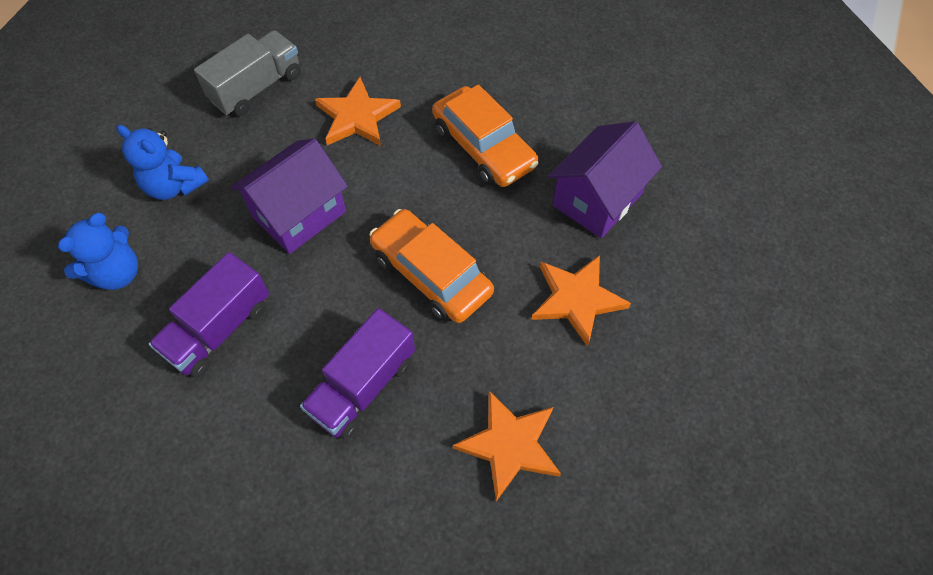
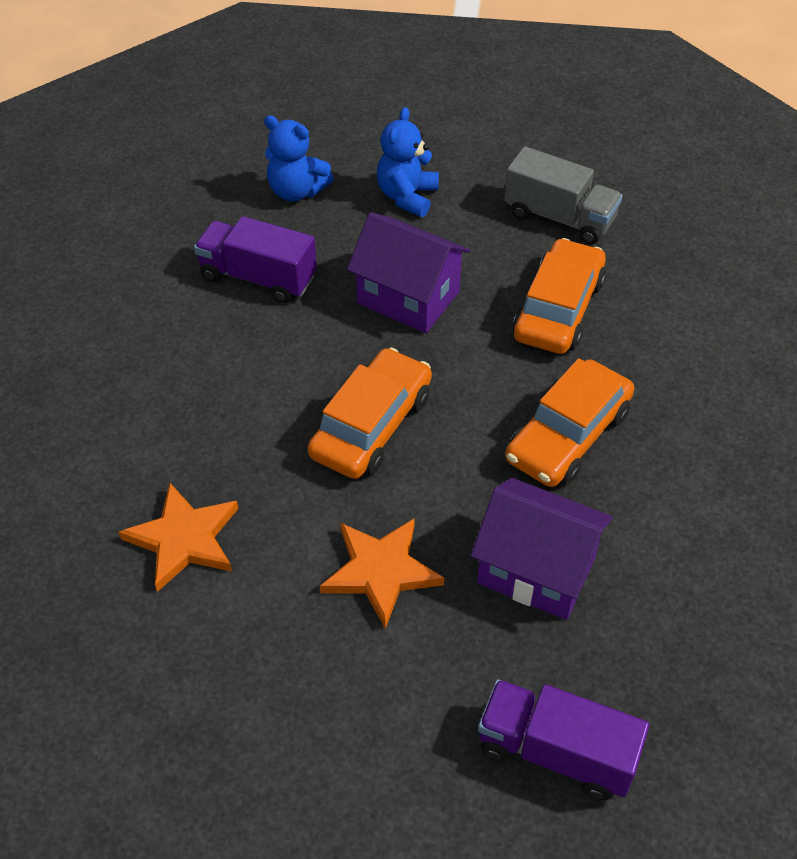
camera: 75 degrees right, 10 degrees down
purple truck [300,308,415,440] -> purple truck moved to [478,679,649,800]
orange star [315,77,401,146] -> orange car [513,238,606,354]

